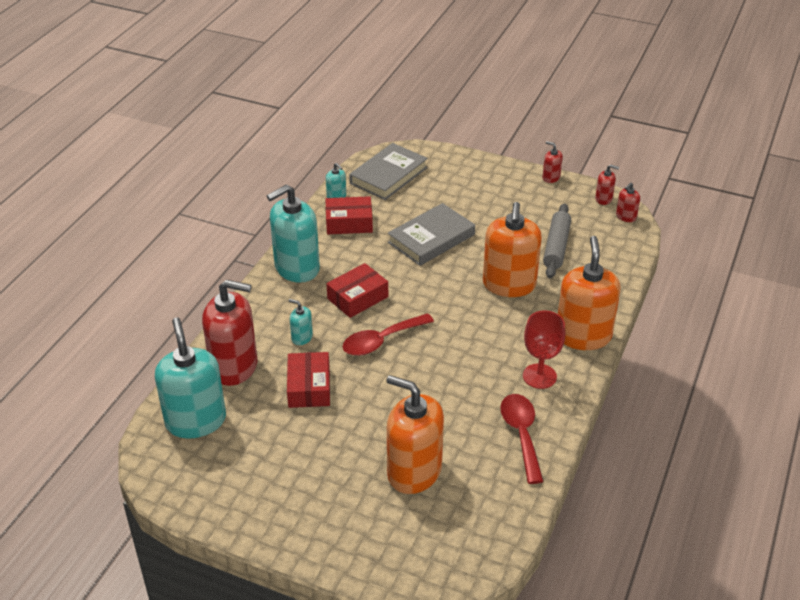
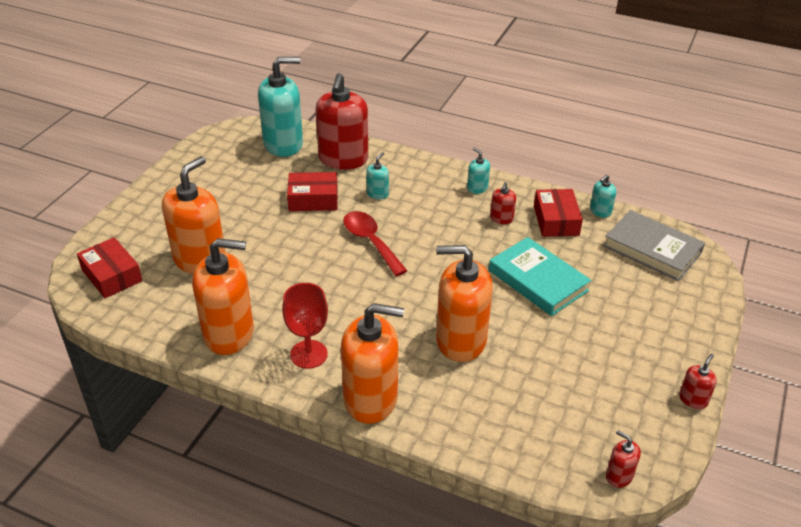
camera: 90 degrees right, 0 degrees up
turquoise soap dispenser [267,184,320,283] -> turquoise soap dispenser [467,147,490,194], size x0.44
red box [326,263,388,318] -> red box moved to [77,237,143,298]
grey book [388,203,475,266] -> turquoise book [489,237,591,316]
red spoon [500,394,544,484] -> orange soap dispenser [192,238,254,355]
grey rolling pin [543,203,571,278] -> none
red soap dispenser [595,164,619,205] -> red soap dispenser moved to [490,182,516,224]

